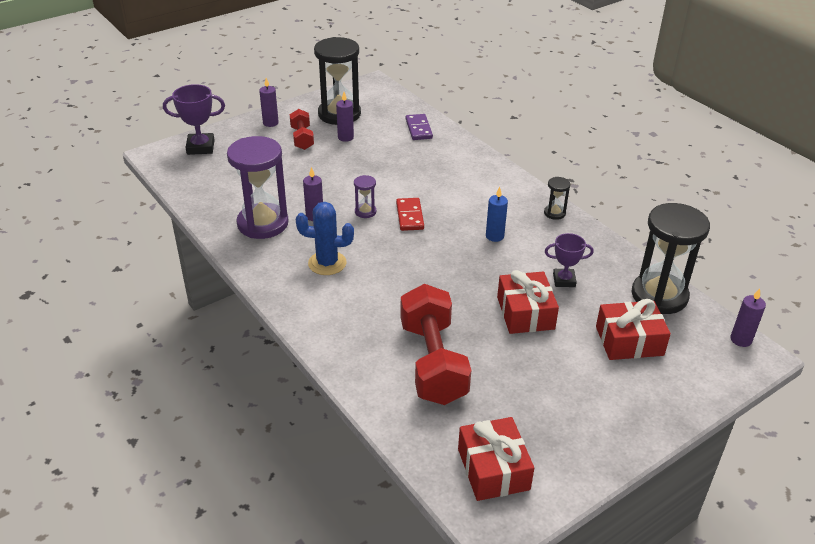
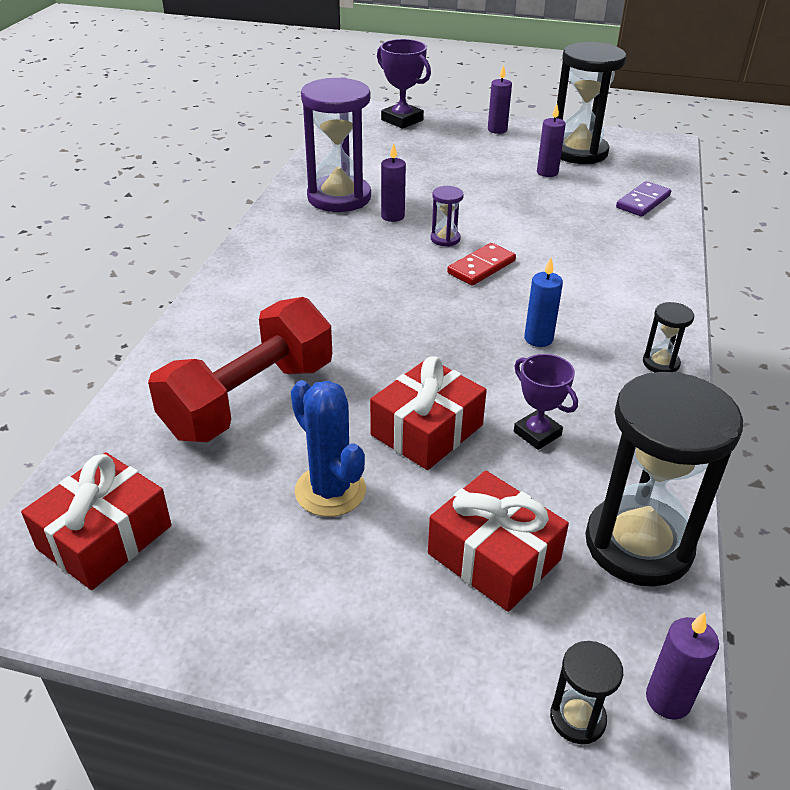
camera: 50 degrees right, 0 degrees up
red dumbbell [290,109,314,150] -> none
blue cactus [296,202,354,275] -> blue cactus moved to [291,380,366,517]
none -> black hourglass [550,641,623,744]

